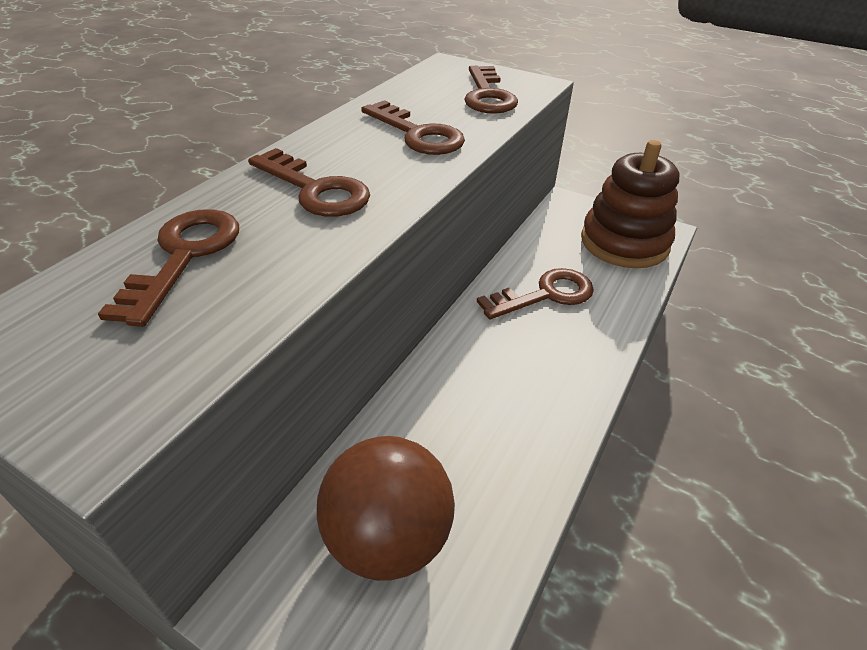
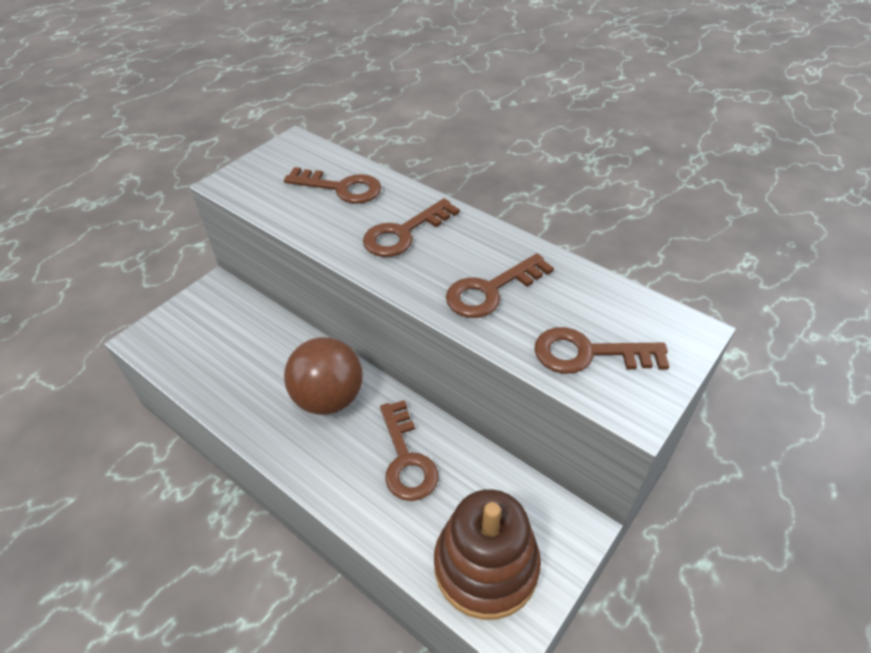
camera: 100 degrees right, 5 degrees up
brown ball [317,436,455,581] -> brown ball moved to [284,337,363,415]

